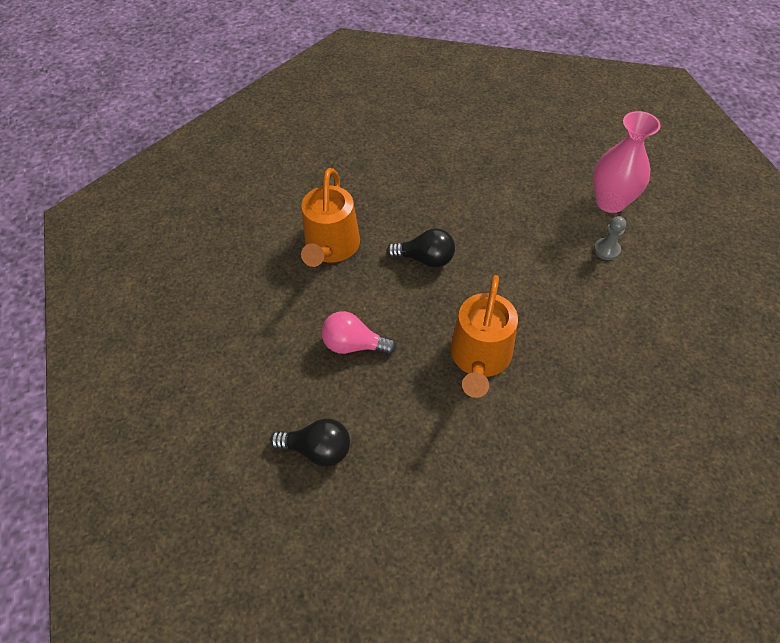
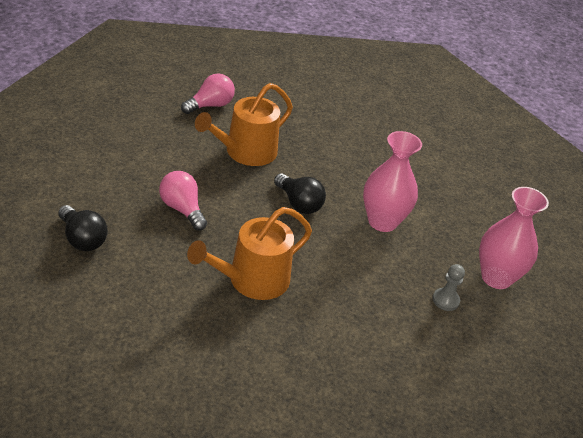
camera: 35 degrees right, 15 degrees down
none -> pink light bulb [181,73,235,114]
none -> pink vase [363,131,422,232]

